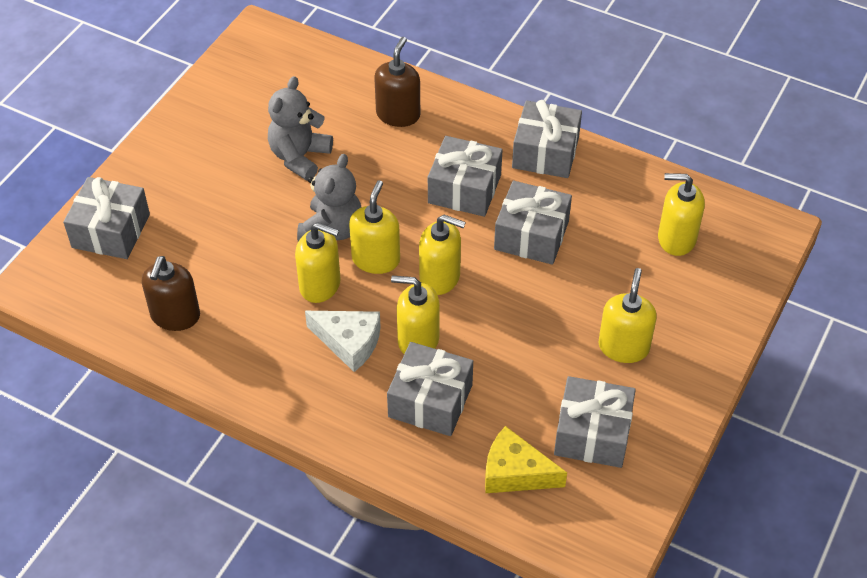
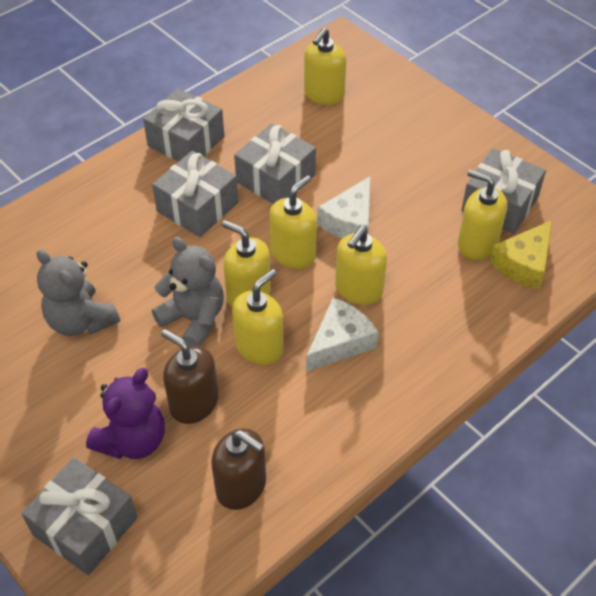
camera: 70 degrees left, 0 degrees up
brown soap dispenser [374,37,420,127] -> brown soap dispenser moved to [161,329,219,424]
grey gift [387,342,473,436] -> none
yellow soap dispenser [599,268,657,363] -> yellow soap dispenser moved to [458,169,507,260]
none -> purple teddy bear [86,368,165,459]
none -> white cheese [317,176,371,239]

